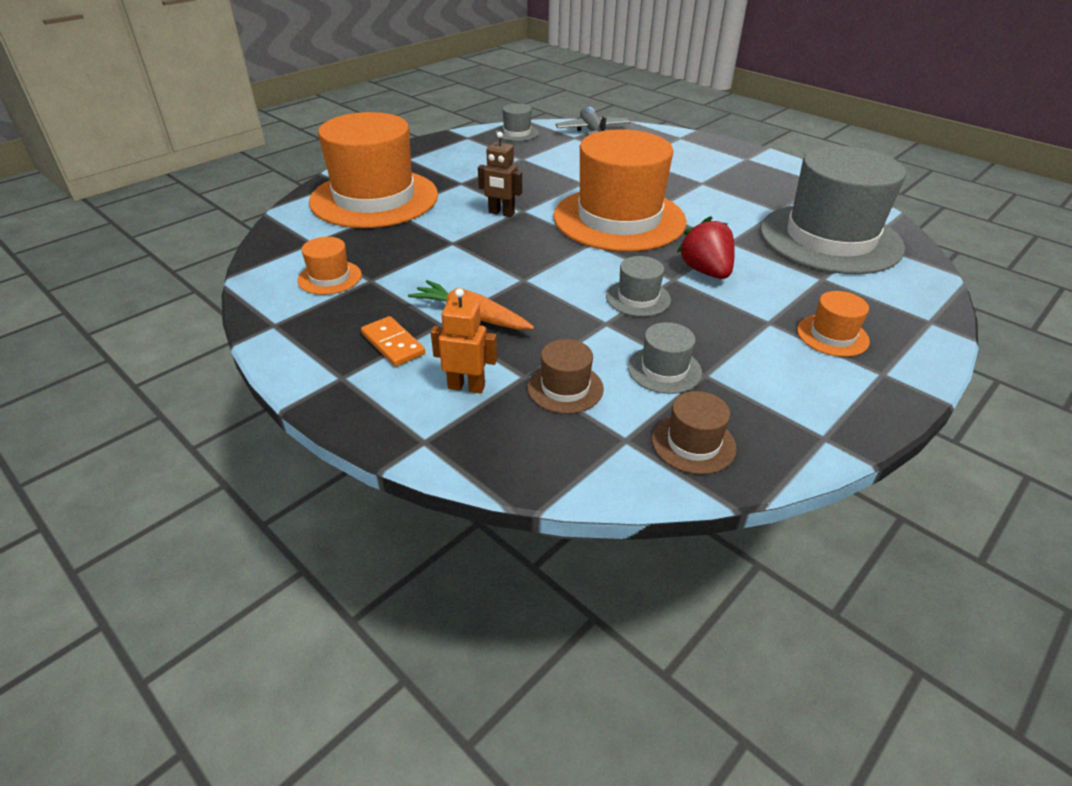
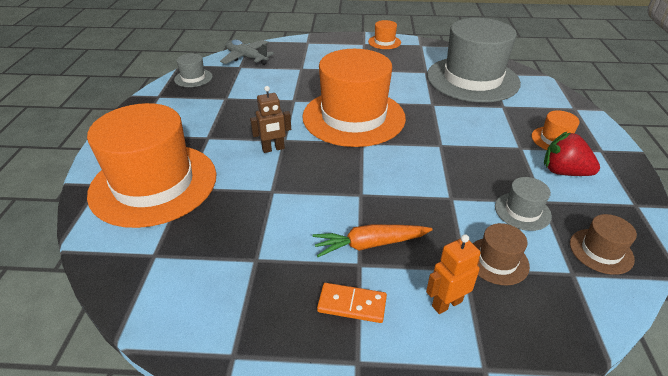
camera: 40 degrees left, 0 degrees up
orange hat [298,237,362,295] -> orange hat moved to [368,20,401,49]
grey hat [606,256,671,317] -> none
red strawberry [677,216,735,279] -> red strawberry moved to [544,132,600,176]

